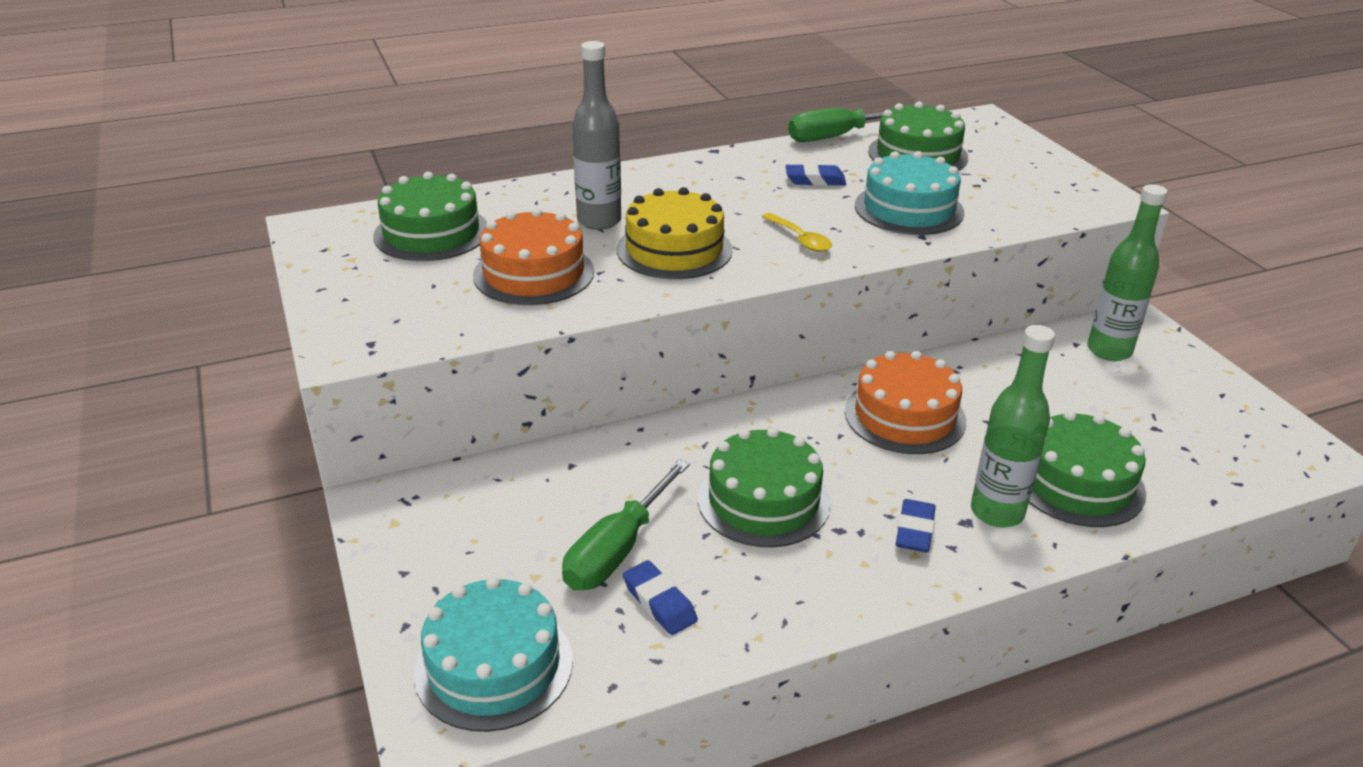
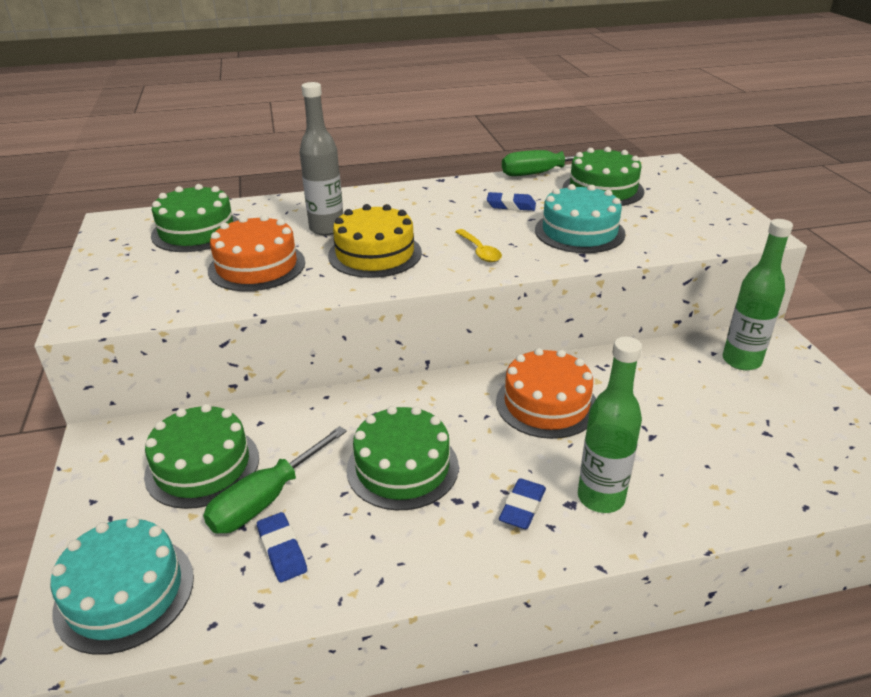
camera: 10 degrees right, 0 degrees up
green cake [1029,411,1146,527] -> green cake moved to [144,404,259,509]

